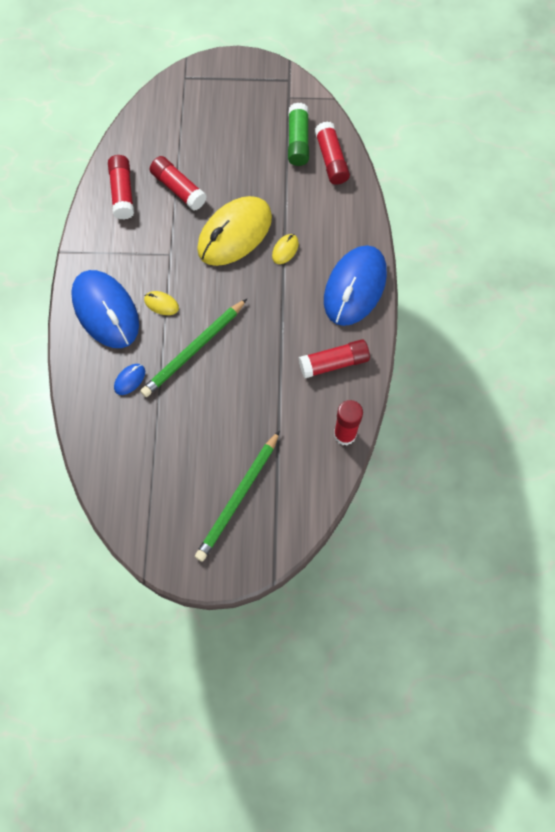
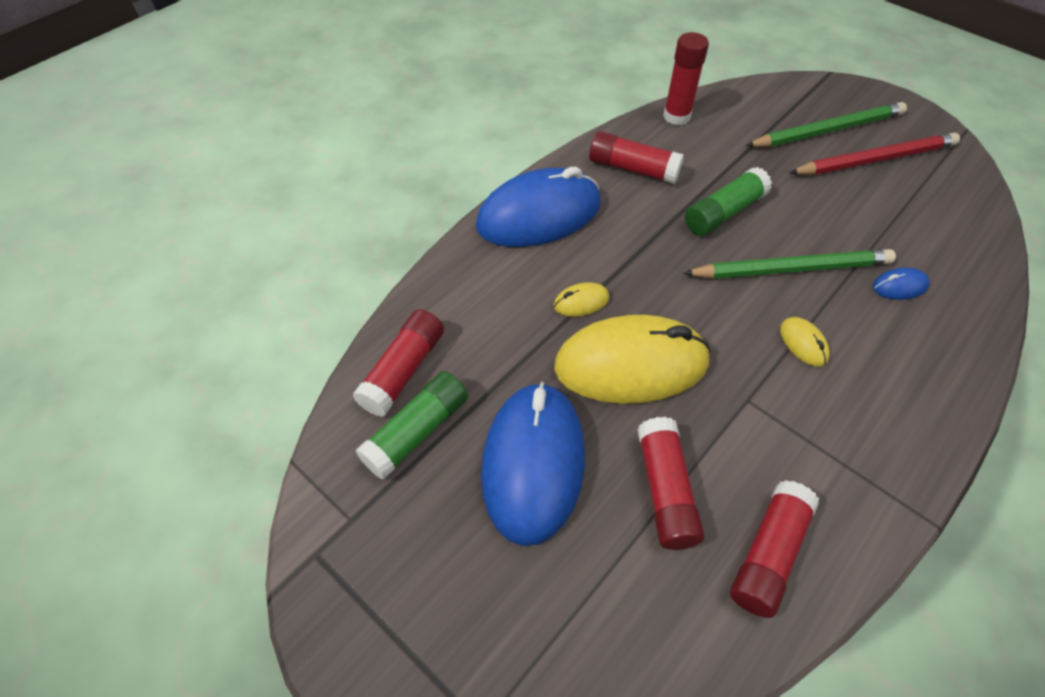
camera: 140 degrees left, 15 degrees down
blue mouse [71,270,139,348] -> blue mouse moved to [481,382,585,546]
none -> green glue stick [685,167,772,236]
none -> red pencil [789,133,960,175]

